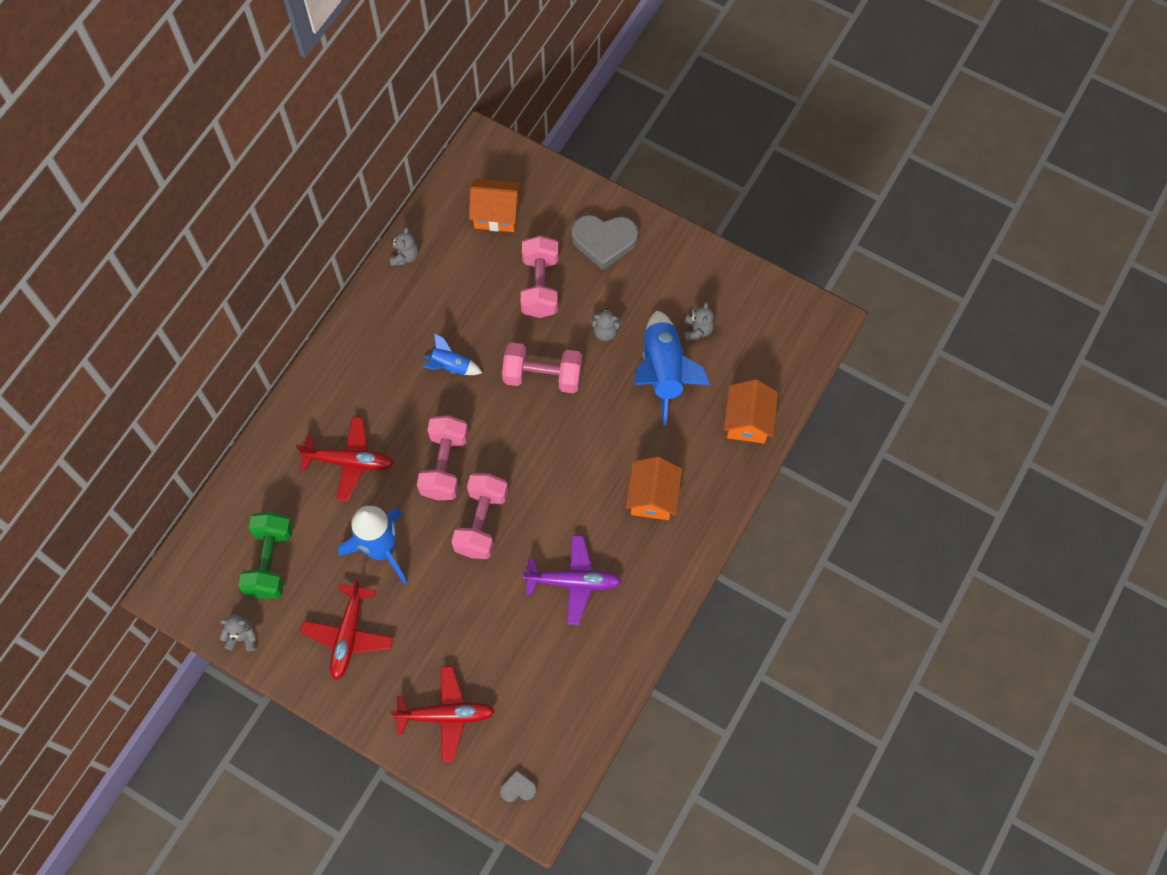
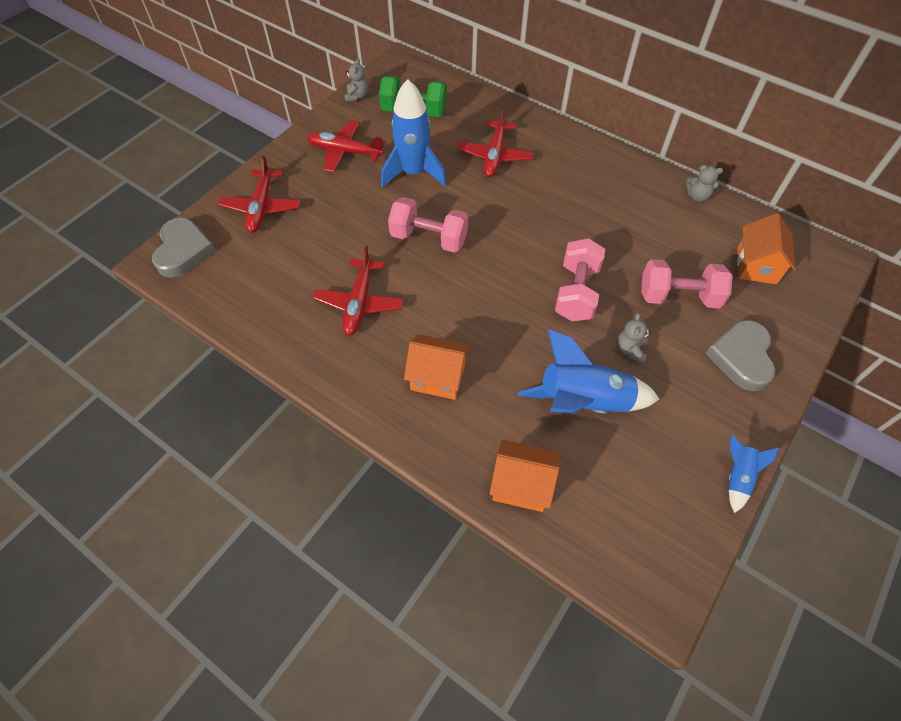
camera: 95 degrees right, 10 degrees down
pink dumbbell [417,415,468,500] -> none
blue rocket [423,333,482,375] -> blue rocket moved to [729,434,779,513]
grey heart [500,770,537,802] -> grey heart [152,217,215,278], size x2.10
purple plane [522,535,622,625] -> red plane [313,246,403,336]
grey teddy bear [684,302,714,341] -> none

